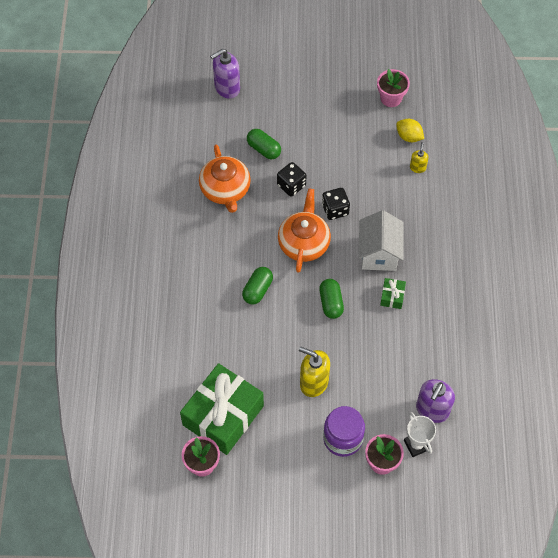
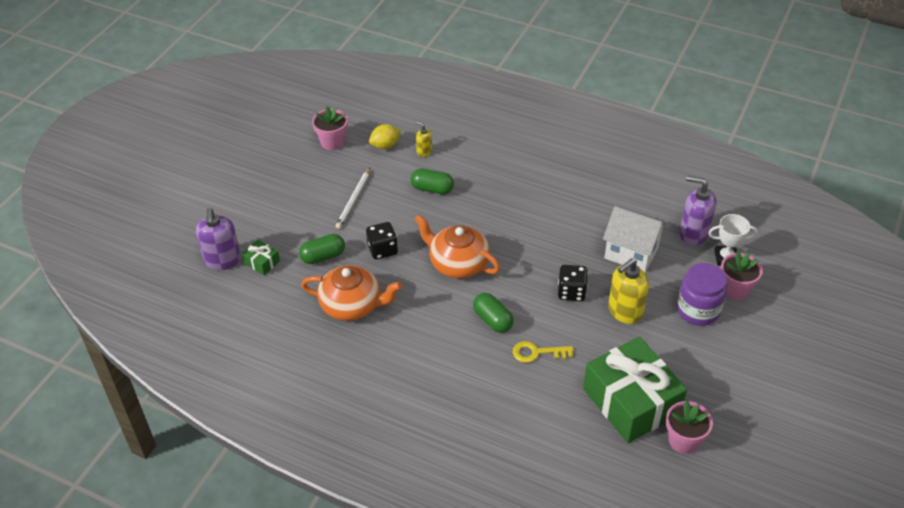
camera: 65 degrees left, 15 degrees down
green capsule [319,279,344,319] -> green capsule moved to [411,169,454,194]
black dice [322,188,350,220] -> black dice moved to [558,265,588,301]
white house [359,210,403,271] -> white house moved to [603,206,667,273]
green gift [380,278,406,309] -> green gift moved to [242,239,280,275]
purple soap dispenser [416,379,455,423] -> purple soap dispenser turned 150 degrees clockwise [679,176,716,246]
none -> white pencil [336,168,370,229]
none -> yellow key [513,341,573,363]

